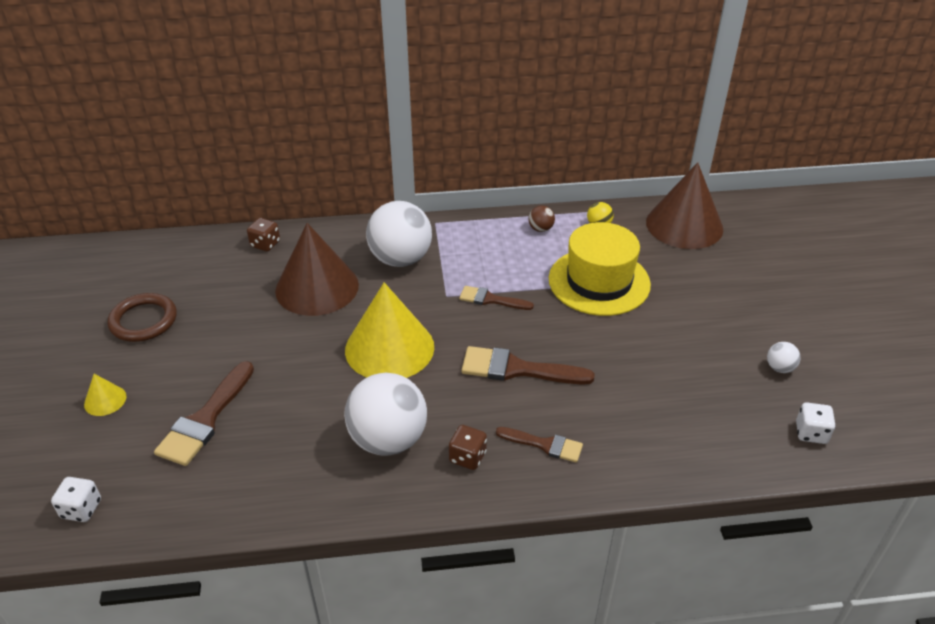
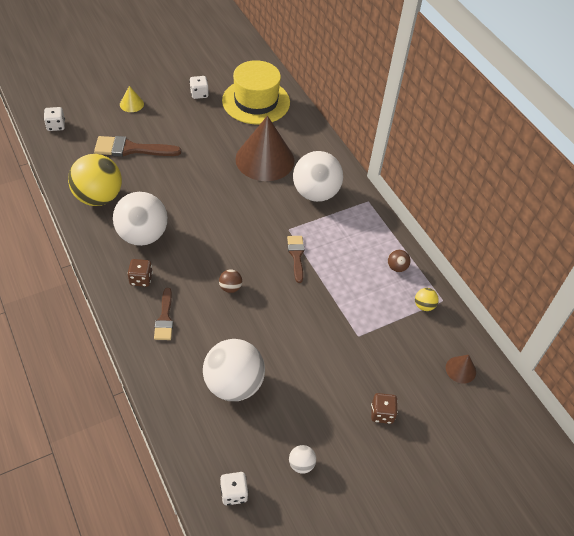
camera: 65 degrees right, 10 degrees up
brown ring [108,293,177,342] -> white dice [189,76,209,99]
brown dice [247,218,280,252] -> brown dice moved to [371,393,398,424]
yellow cone [345,282,434,378] -> none
brown brush [461,346,595,385] -> brown ball [219,269,242,293]
yellow hat [549,222,651,316] -> yellow hat moved to [222,60,290,125]
brown cone [646,162,723,249] -> brown cone [446,355,476,384], size x0.43
none -> yellow ball [68,154,122,206]
none -> white ball [203,339,265,401]

